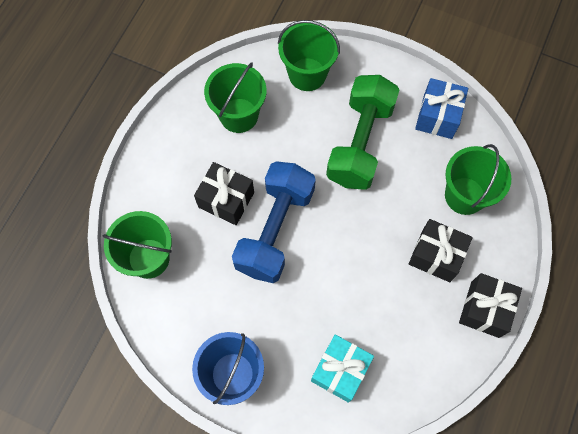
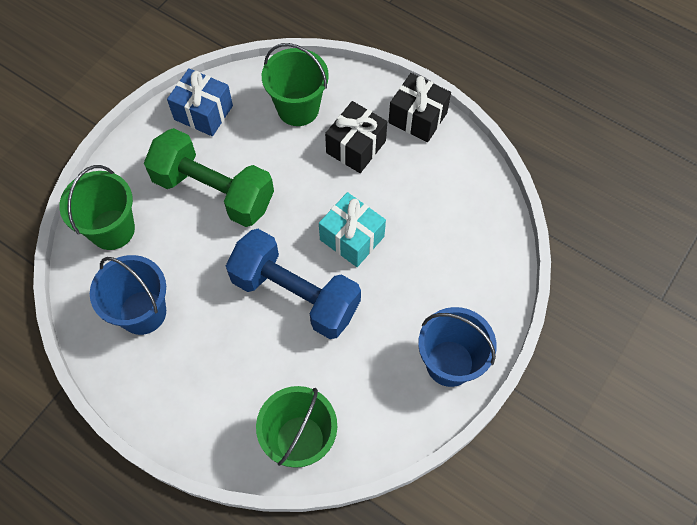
camera: 80 degrees left, 5 degrees down
black gift [194,162,254,225] -> none
green bucket [204,62,267,133] -> blue bucket [90,255,166,335]
turquoise gift [311,335,374,403] -> turquoise gift moved to [319,192,386,267]

